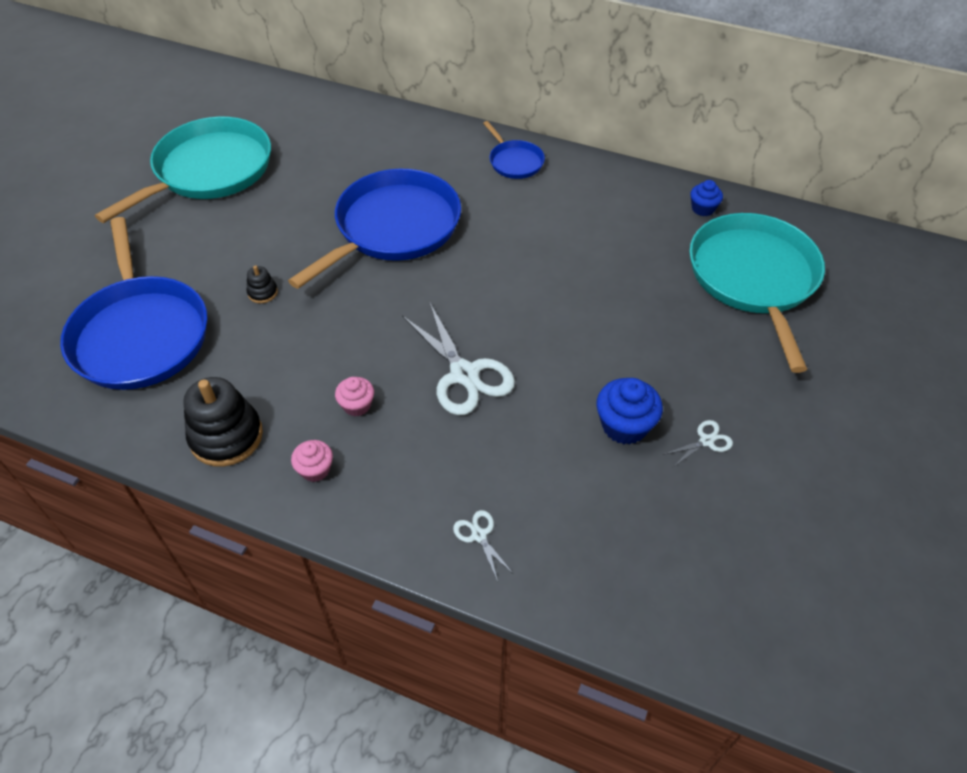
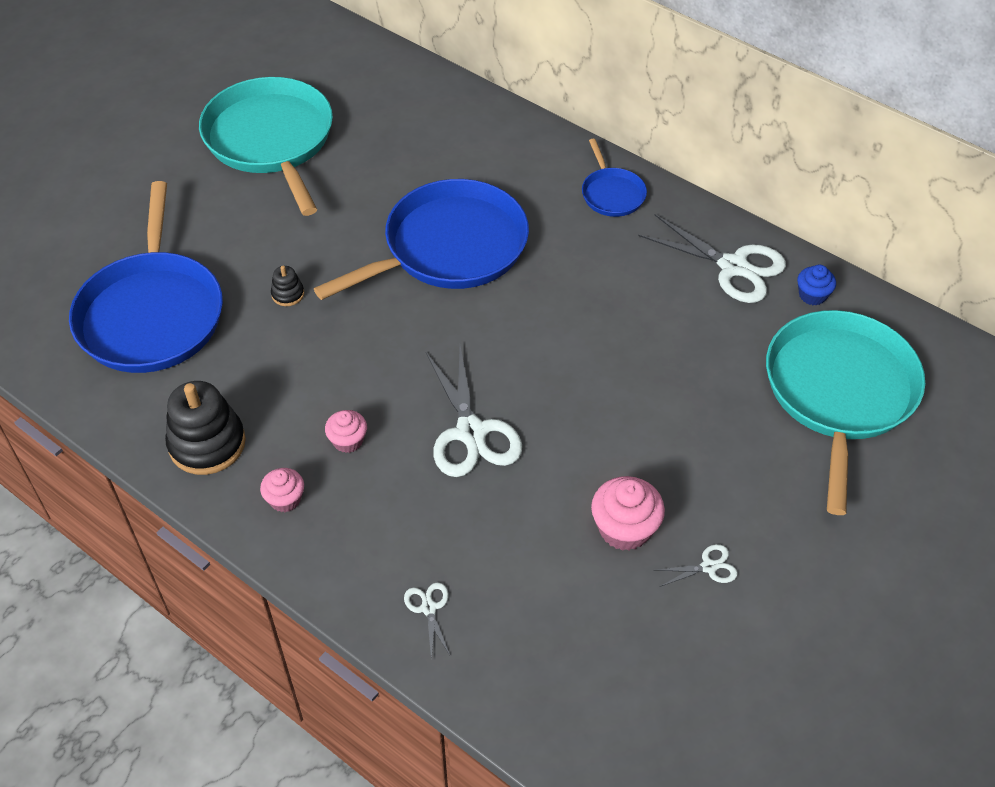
camera: 15 degrees right, 0 degrees up
turquoise pan [95,116,271,223] -> turquoise pan turned 75 degrees counterclockwise [199,77,333,216]
blue cupcake [596,378,663,445] -> pink cupcake [591,476,665,551]
none -> white scissors [638,214,786,303]

